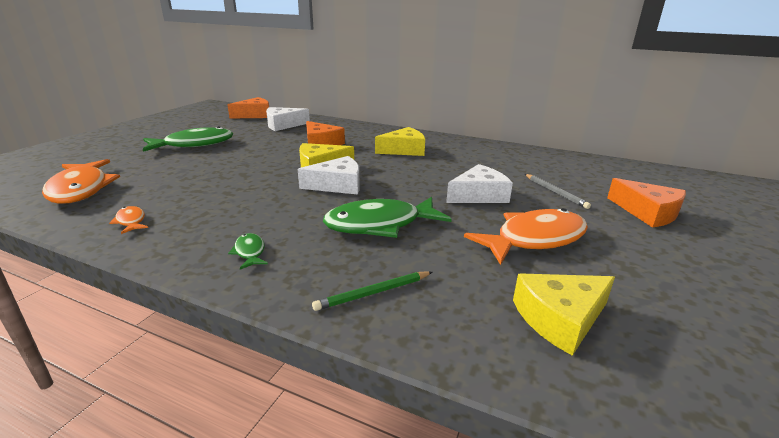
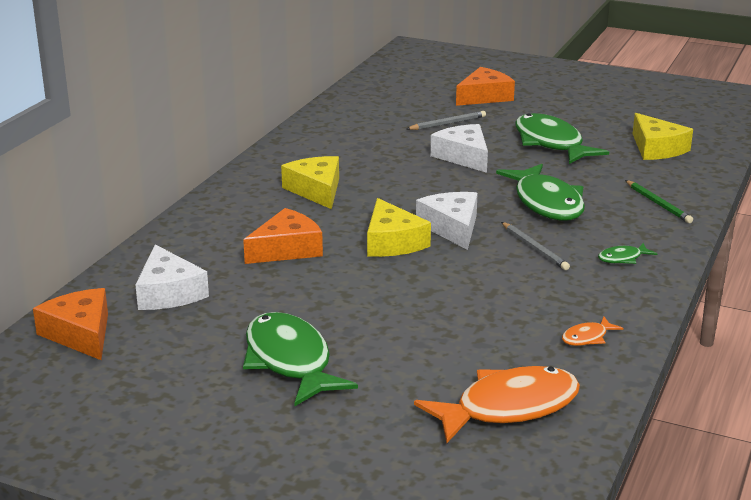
camera: 90 degrees left, 0 degrees up
orange fish [464,208,588,265] -> green fish [515,113,609,164]
none -> grey pencil [501,222,570,270]

